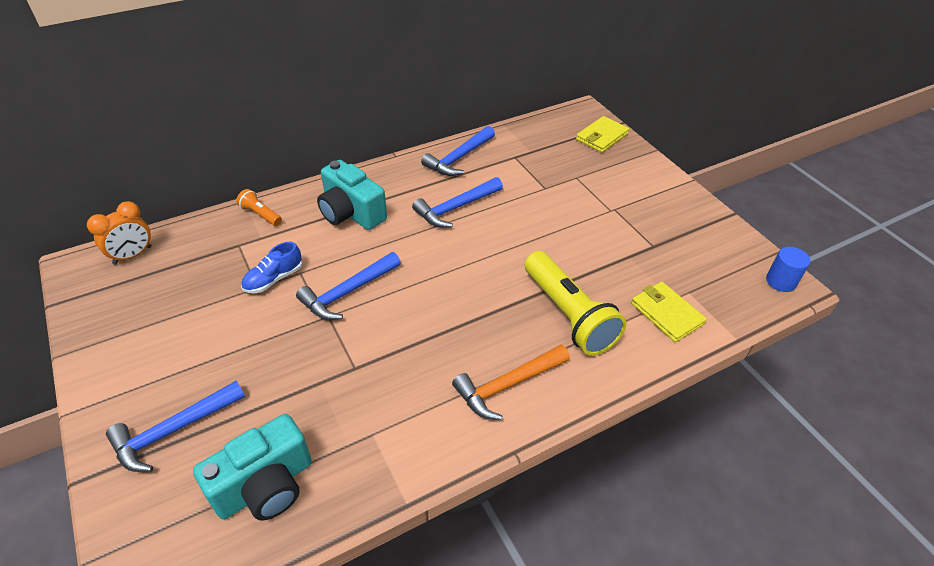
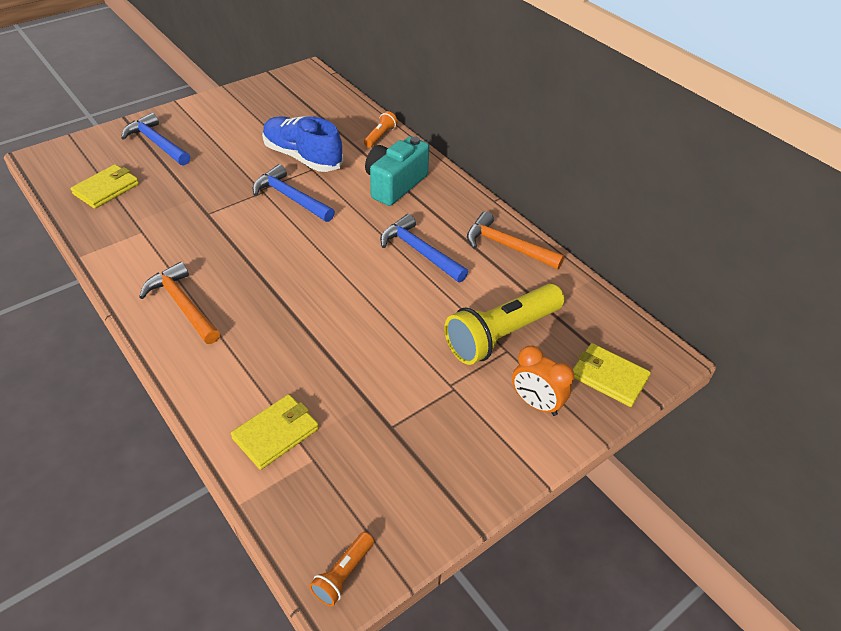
camera: 80 degrees right, 0 degrees up
orange clock [87,201,152,265] -> orange clock moved to [512,346,574,416]
turquoise camera [193,414,312,521] -> yellow wallet [71,164,139,209]
blue shoe [241,242,302,293] -> blue shoe [262,116,343,172], size x1.78
blue hammer [421,126,495,176] -> orange hammer [467,211,564,269]
yellow flashlight [525,251,627,356] -> yellow flashlight moved to [444,284,564,365]
blue cylinder [766,247,810,292] -> orange flashlight [309,532,374,606]

